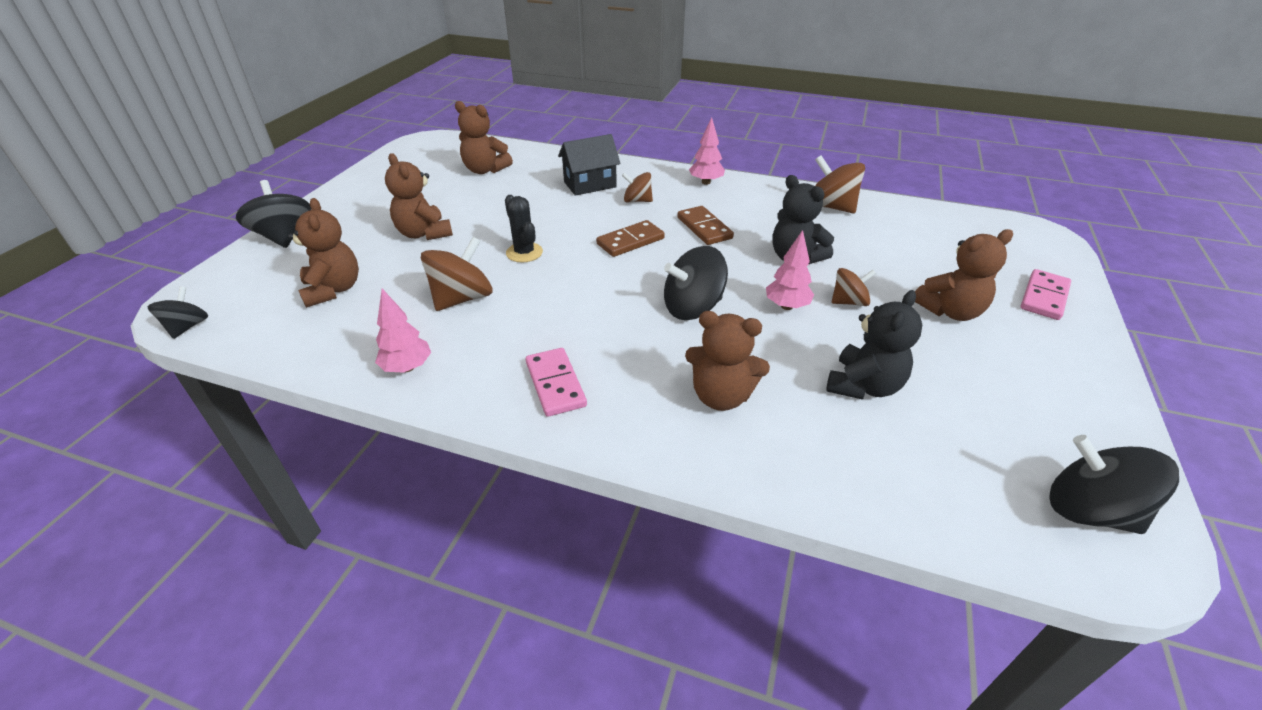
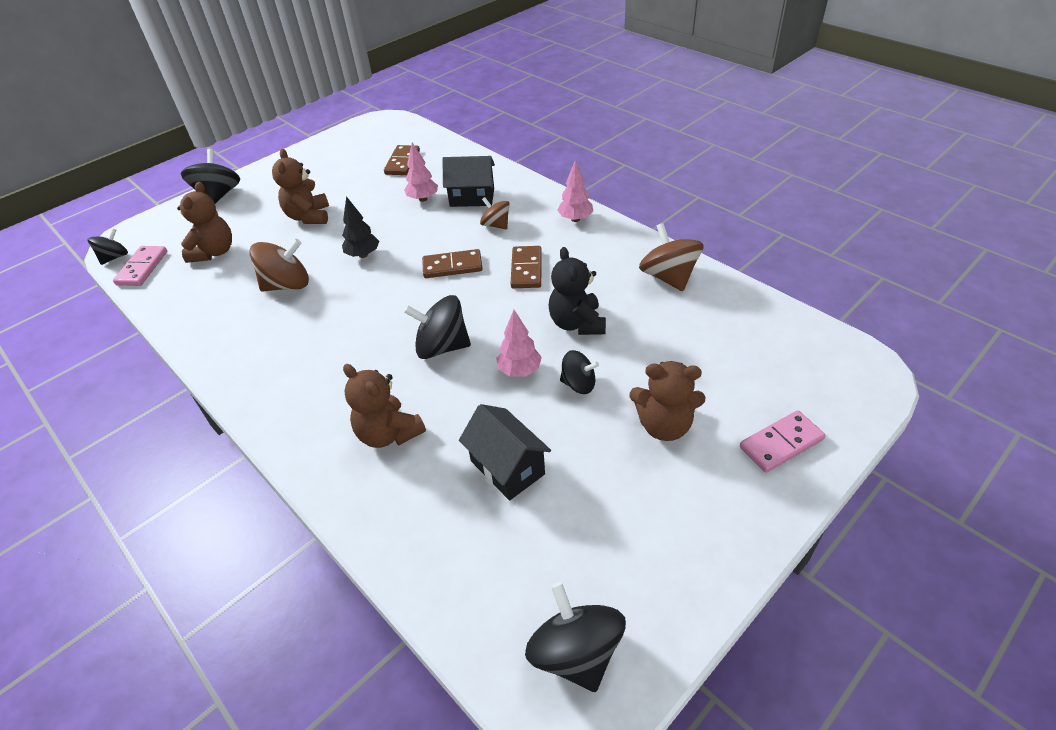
camera: 30 degrees right, 5 degrees up
pink tree [375,289,431,373] -> pink tree moved to [404,142,438,202]
brown teddy bear [455,101,513,174] -> brown domino [384,145,420,175]
black cactus [505,195,543,263] -> black tree [342,196,379,258]
pink domino [526,348,587,417] -> pink domino moved to [113,246,167,286]
black teddy bear [826,290,922,400] -> black house [459,404,551,501]
brown spinning top [832,268,876,306] -> black spinning top [560,350,599,394]

